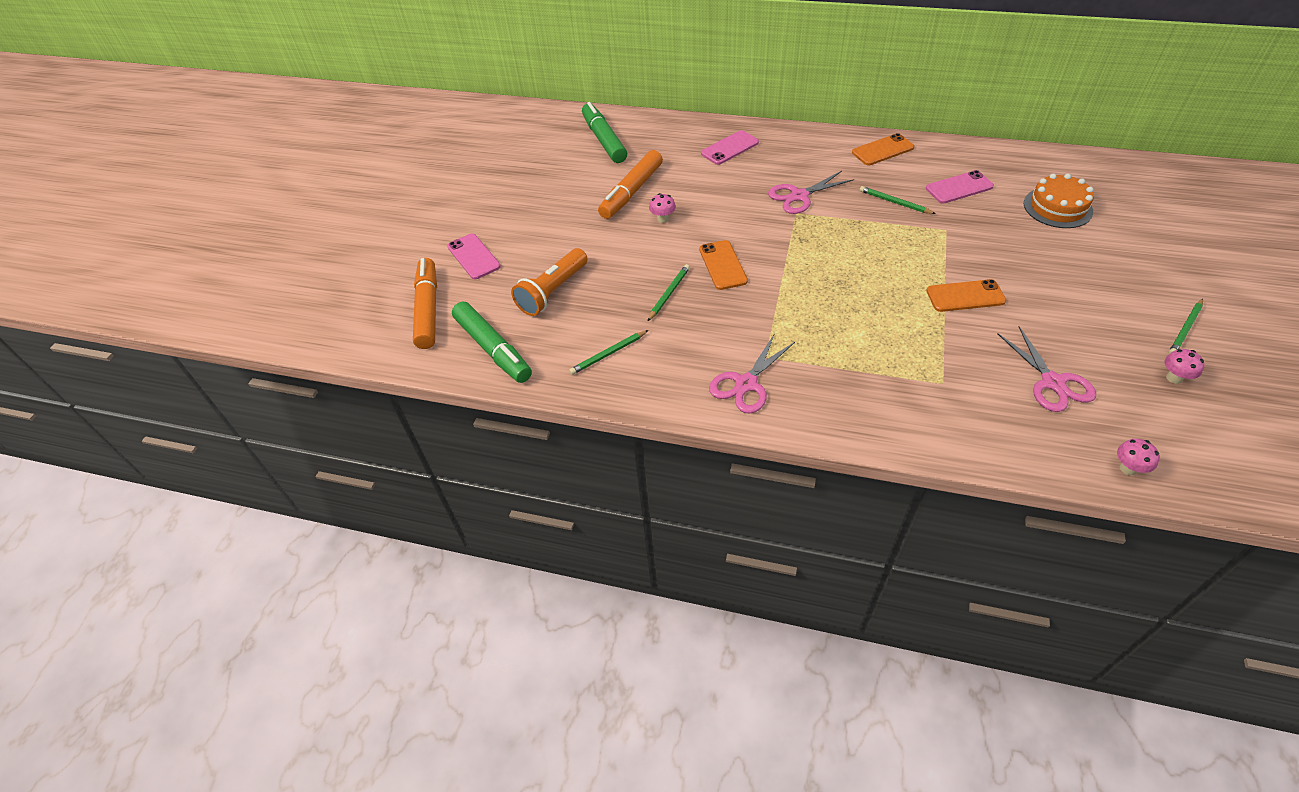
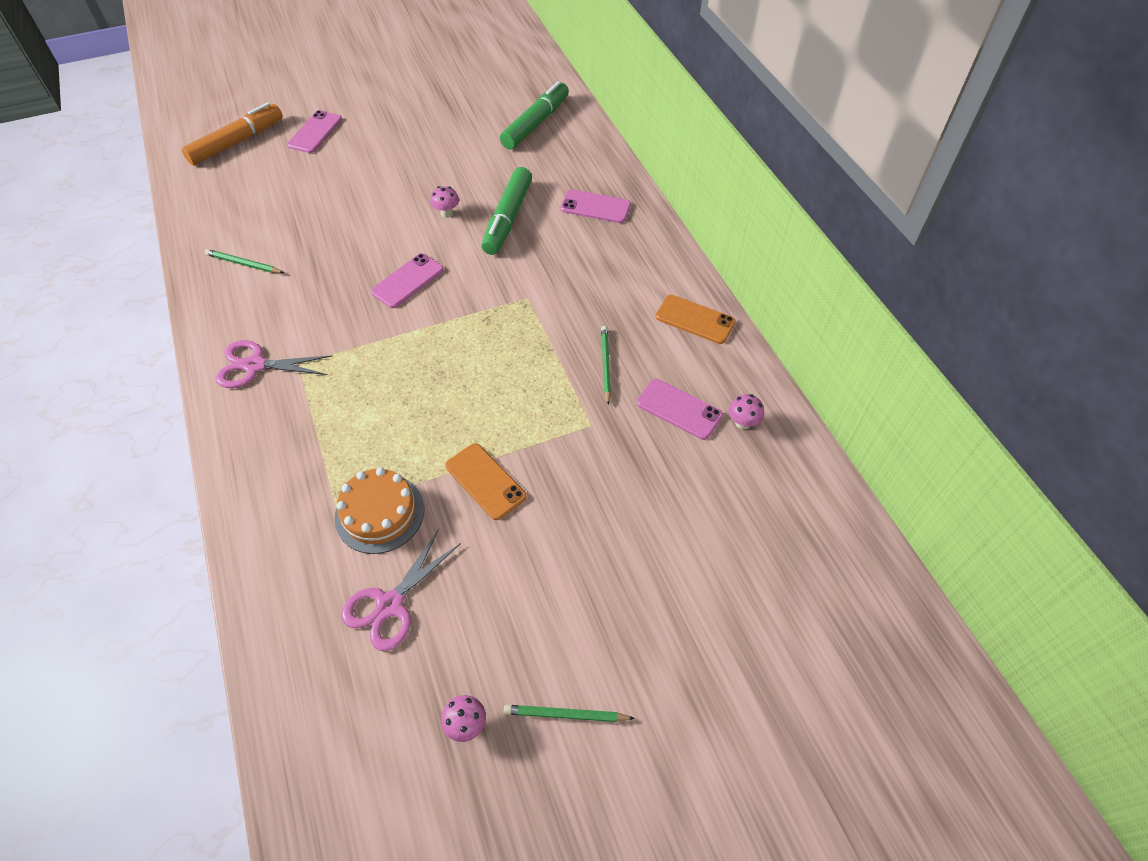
camera: 50 degrees right, 5 degrees up
green marker [452,302,532,383] -> green marker moved to [481,167,532,255]
orange flashlight [511,248,588,316] -> none
orange marker [598,150,663,219] -> none
green pencil [647,264,690,322] -> none
orange phone [699,240,748,290] -> pink phone [371,253,444,308]
pink scissors [768,171,854,214] -> none
orange cake [1024,173,1094,228] -> orange cake moved to [334,467,424,554]
pink mushroom [1117,439,1160,475] -> pink mushroom moved to [729,394,764,429]

